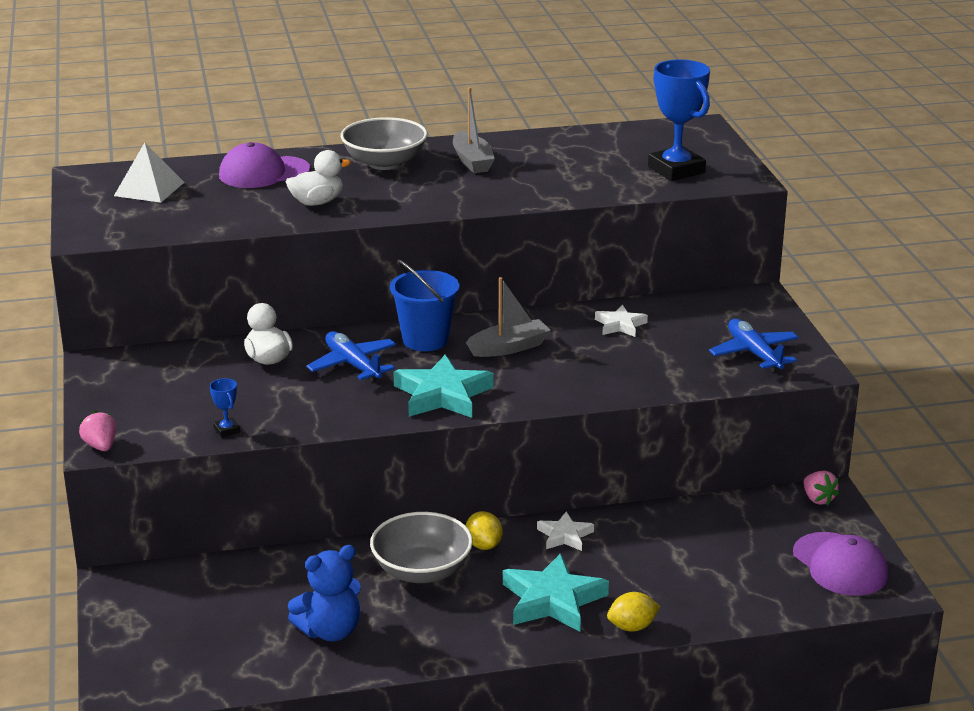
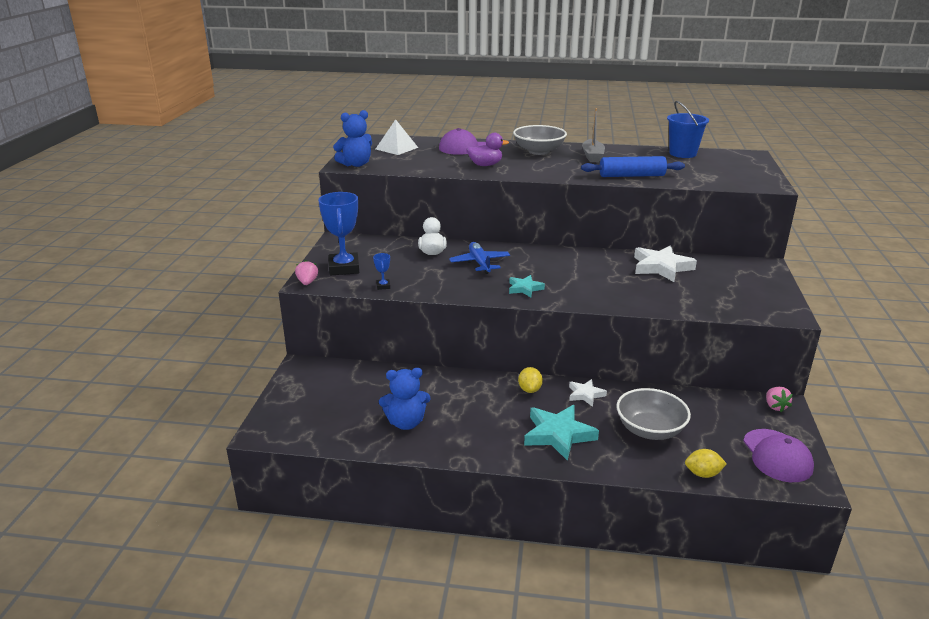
camera: 20 degrees right, 0 degrees up
white duck [286,150,351,206] -> purple duck [466,133,509,166]
grey bowl [370,512,473,583] -> grey bowl moved to [616,388,691,440]
blue bucket [390,260,459,351] -> blue bucket moved to [667,101,709,158]
turquoise star [393,355,494,418] -> turquoise star [509,275,545,297], size x0.56
grey boat [466,277,551,357] -> none
white star [595,304,648,337] -> white star [634,245,697,282], size x1.78
yellow lemon [607,592,660,632] -> yellow lemon moved to [685,449,727,478]
blue trophy [648,59,710,181] -> blue trophy moved to [318,192,359,275]
blue plane [709,319,799,372] -> none
none -> blue teddy bear [333,110,372,167]
none -> blue rolling pin [581,156,685,177]

